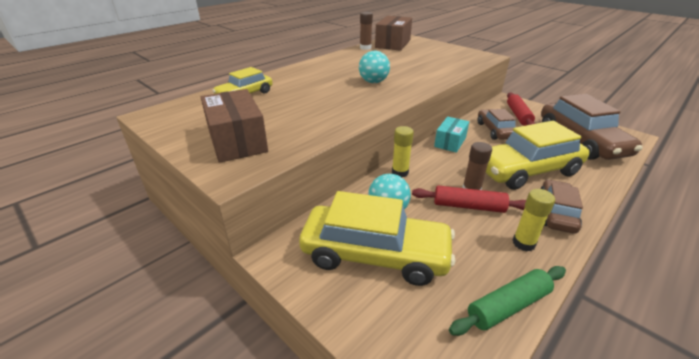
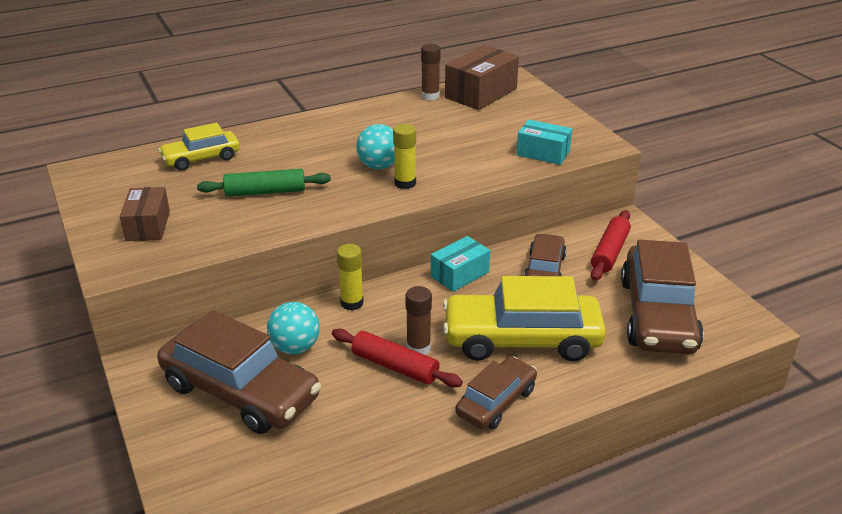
camera: 20 degrees right, 0 degrees up
brown box [201,89,268,163] -> brown box [120,187,170,241], size x0.64
yellow car [299,191,455,286] -> brown car [157,310,321,434]
green rolling pin [449,266,566,336] -> green rolling pin moved to [197,169,331,197]
yellow glue stick [513,189,555,252] -> yellow glue stick moved to [393,124,416,189]
none -> turquoise box [516,120,572,165]

